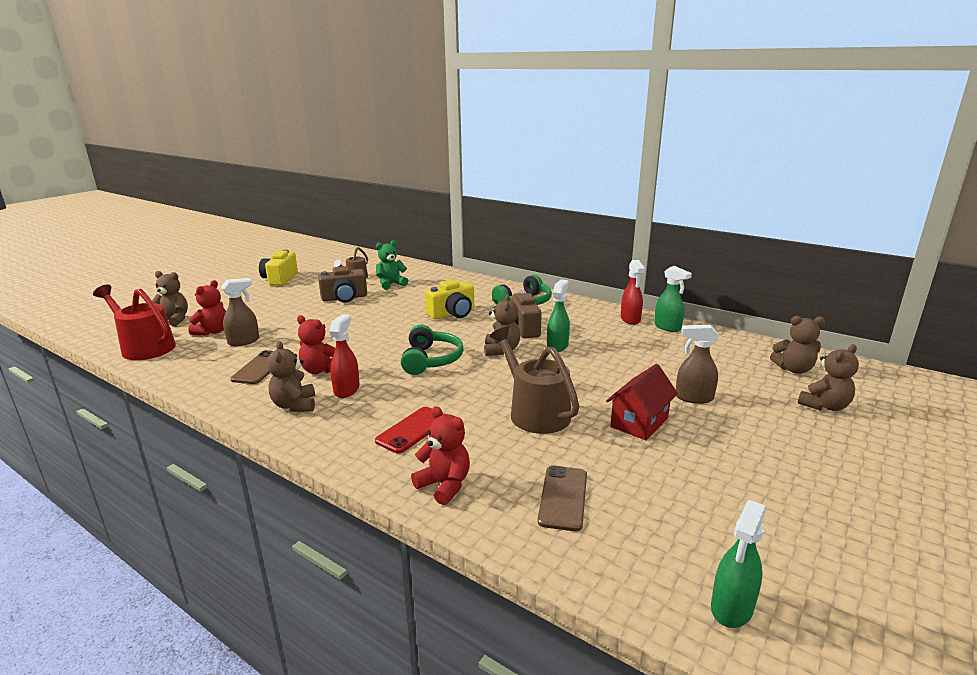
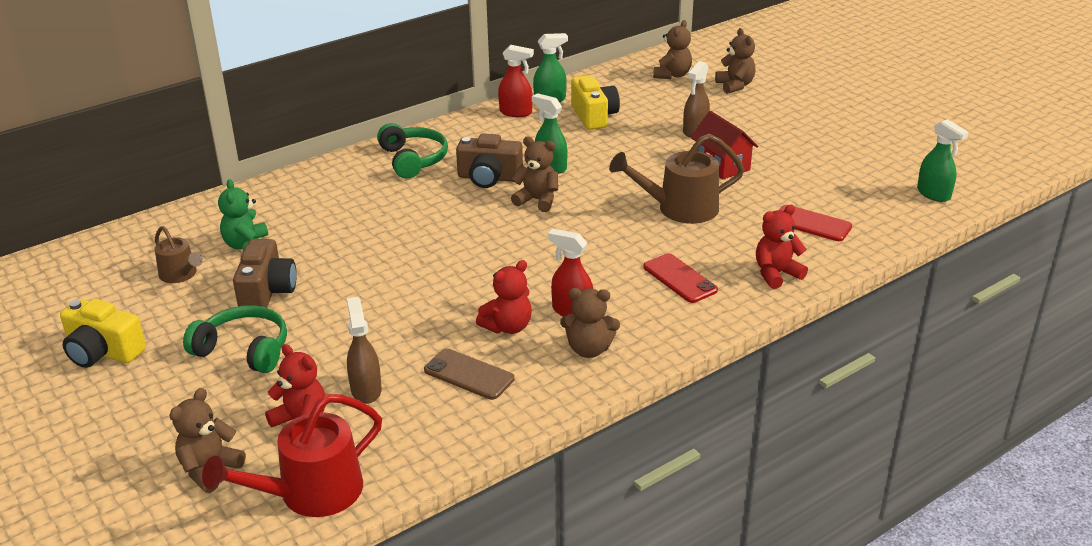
camera: 70 degrees left, 10 degrees up
green headphones [401,325,464,375] -> green headphones moved to [183,305,287,373]
yellow camera [425,279,474,319] -> yellow camera moved to [571,75,620,130]
brown phone [538,466,587,531] -> red phone [779,205,852,241]

